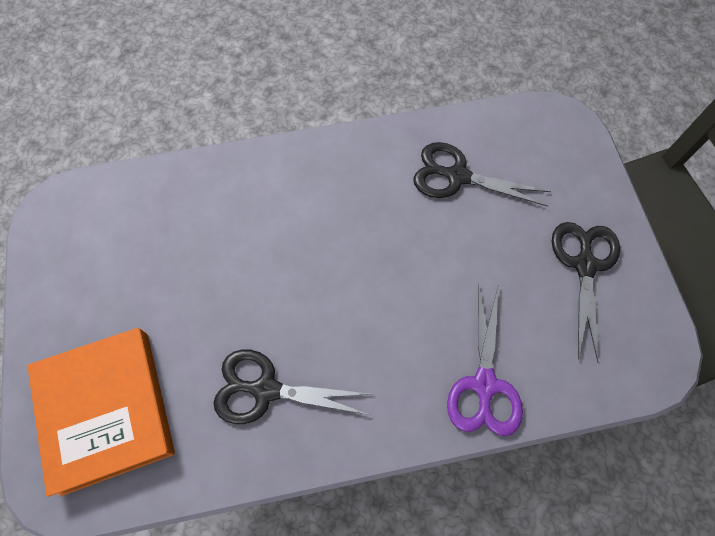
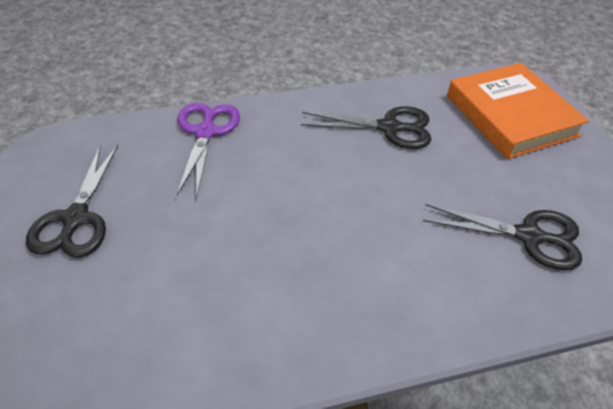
camera: 175 degrees right, 20 degrees down
black scissors [413,142,551,206] -> black scissors moved to [423,204,582,270]

